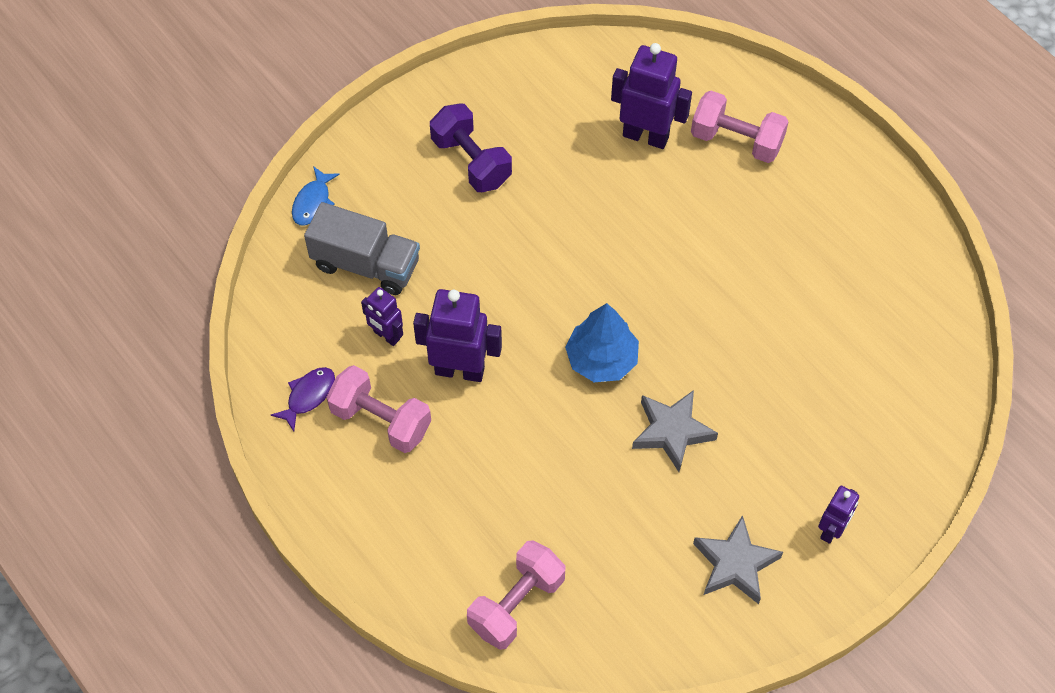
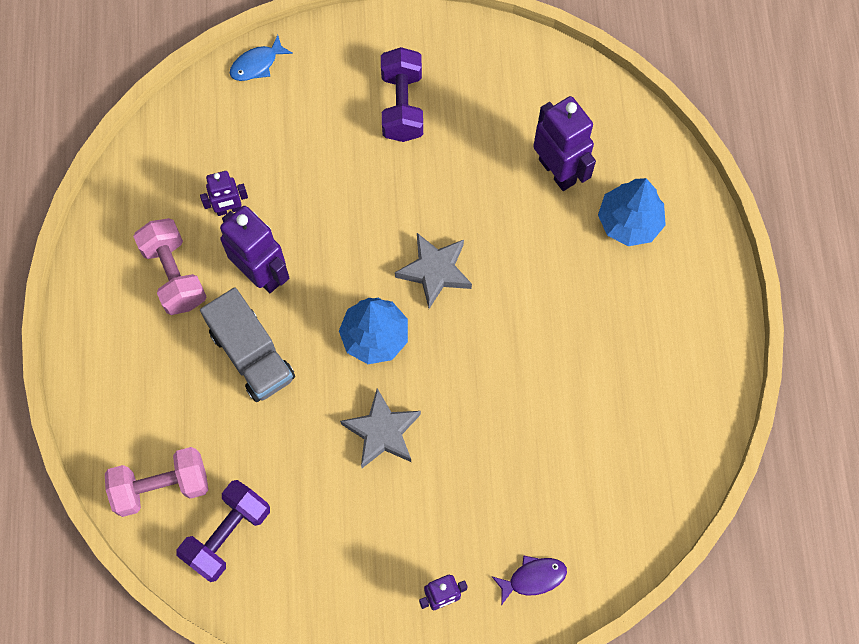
camera: 35 degrees right, 10 degrees up
purple fish [271,367,335,432] -> purple fish moved to [491,555,567,605]
grey truck [304,202,420,295] -> grey truck moved to [200,287,295,402]
purple robot [361,287,403,346] -> purple robot turned 90 degrees counterclockwise [200,171,248,216]
pink dumbbell [691,91,789,163] -> blue tree [598,178,666,246]
grey star [693,515,783,604] -> grey star moved to [395,233,472,309]
none -> purple dumbbell [176,480,270,582]

